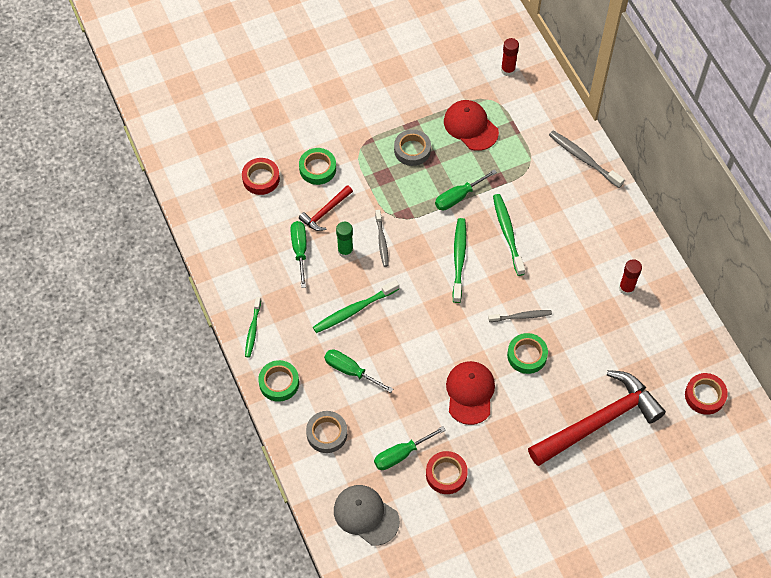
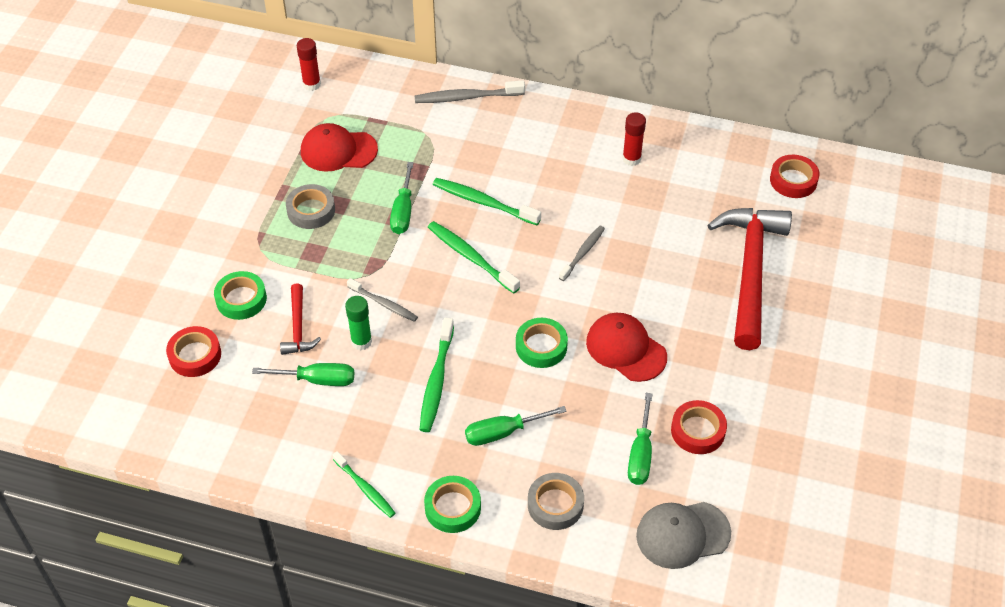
camera: 50 degrees left, 10 degrees down
green screwdriver [291,221,307,288] -> green screwdriver turned 150 degrees clockwise [252,363,354,386]
green tape [507,333,548,374] -> green tape moved to [516,318,568,368]

